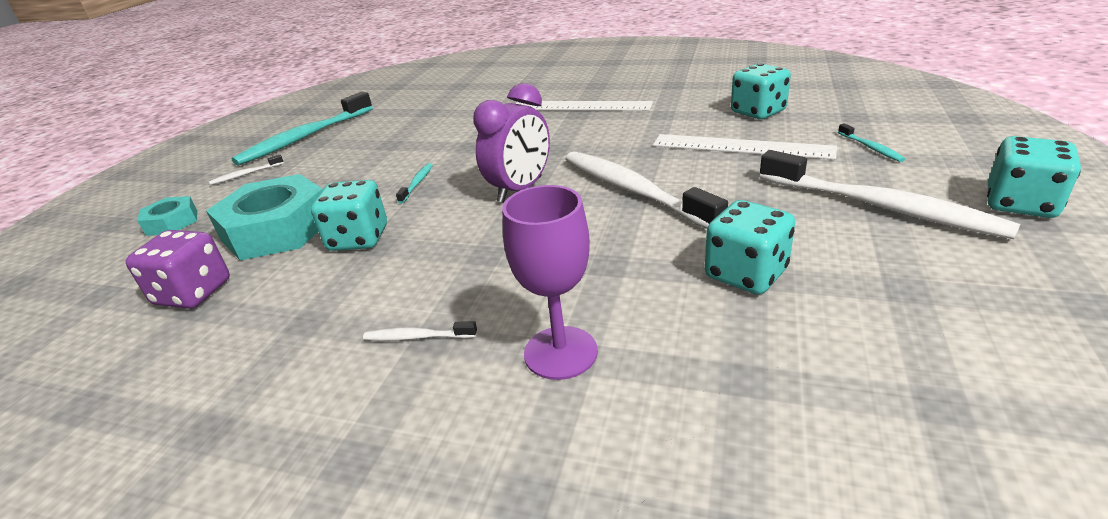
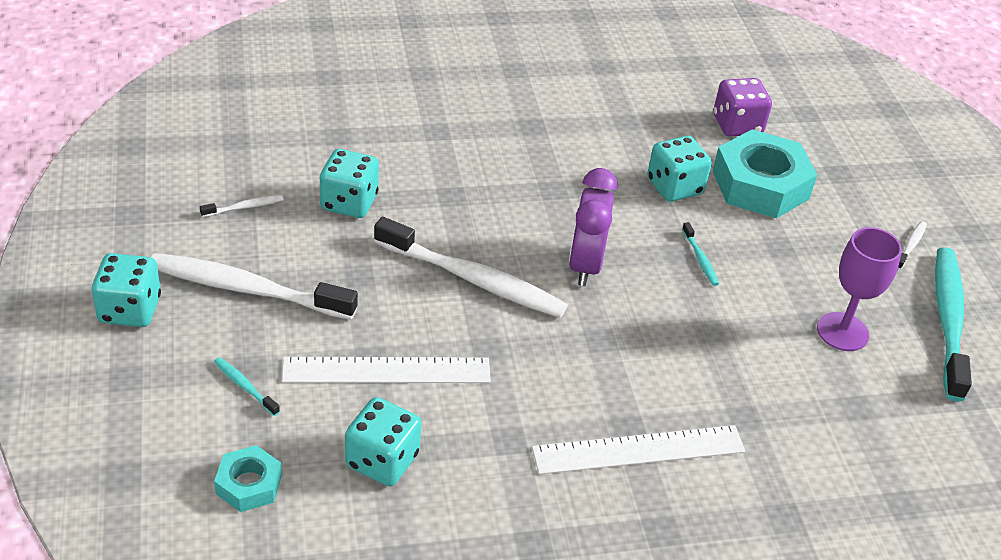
camera: 145 degrees right, 10 degrees up
turquoise nut [137,196,197,236] -> turquoise nut moved to [214,445,282,512]
white toothbrush [363,321,477,341] -> white toothbrush moved to [200,195,284,217]
purple goblet [502,185,598,380] -> purple goblet moved to [817,227,902,351]

